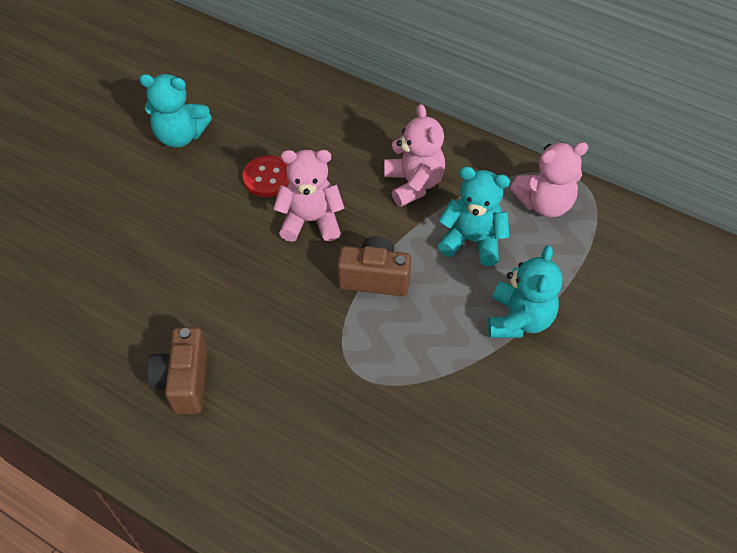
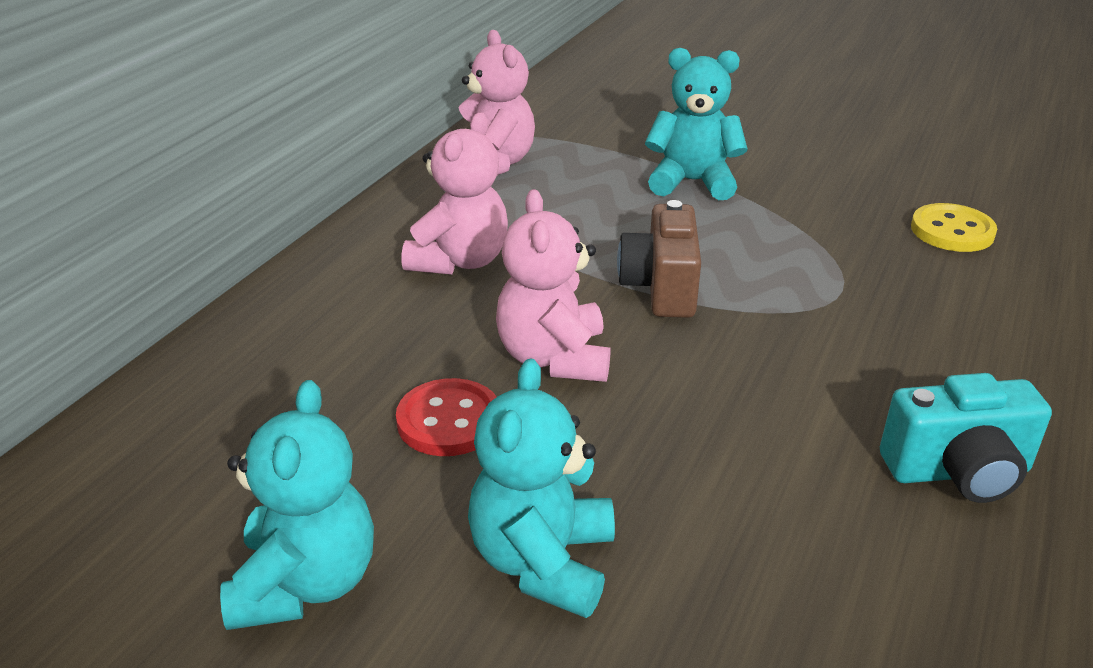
camera: 95 degrees left, 20 degrees down
brown camera [147,327,207,414] -> turquoise camera [880,373,1052,503]
pink teddy bear [384,104,445,207] -> pink teddy bear turned 135 degrees clockwise [402,112,508,275]
turquoise teddy bear [438,166,510,266] -> turquoise teddy bear moved to [468,358,615,618]
none -> yellow button [911,203,997,252]

